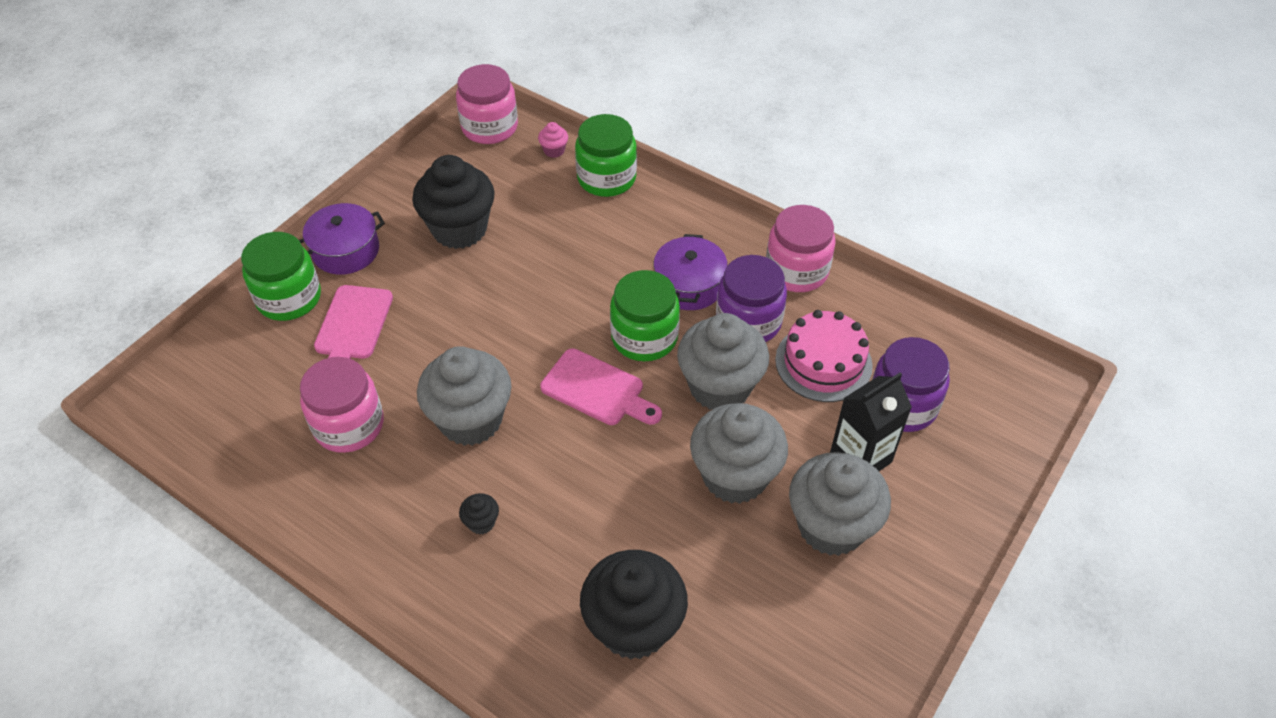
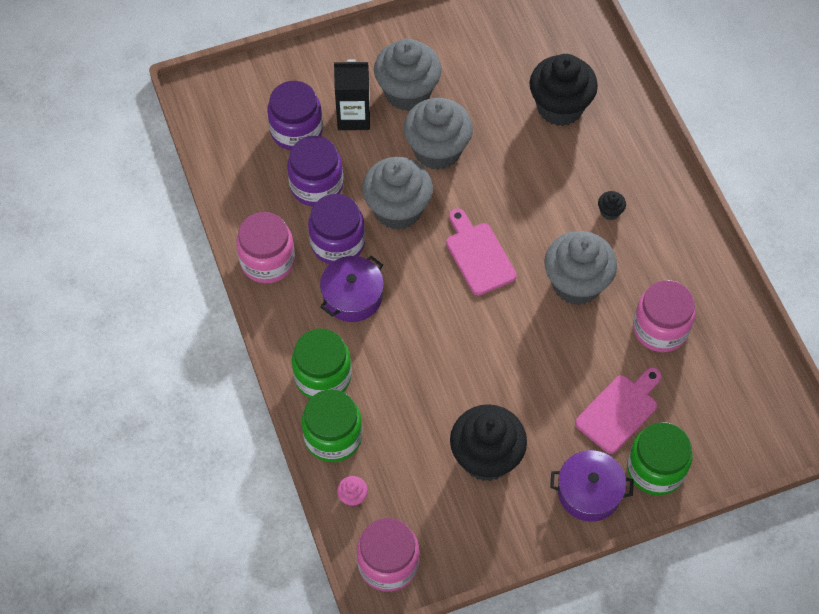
camera: 145 degrees left, 10 degrees up
green jar [610,270,680,361] -> green jar moved to [292,329,352,399]
pink cake [775,310,873,402] -> purple jar [287,136,343,206]

